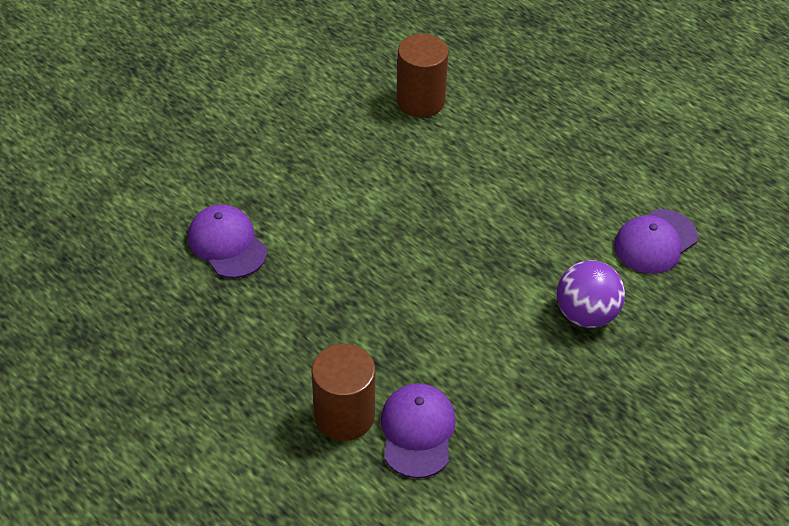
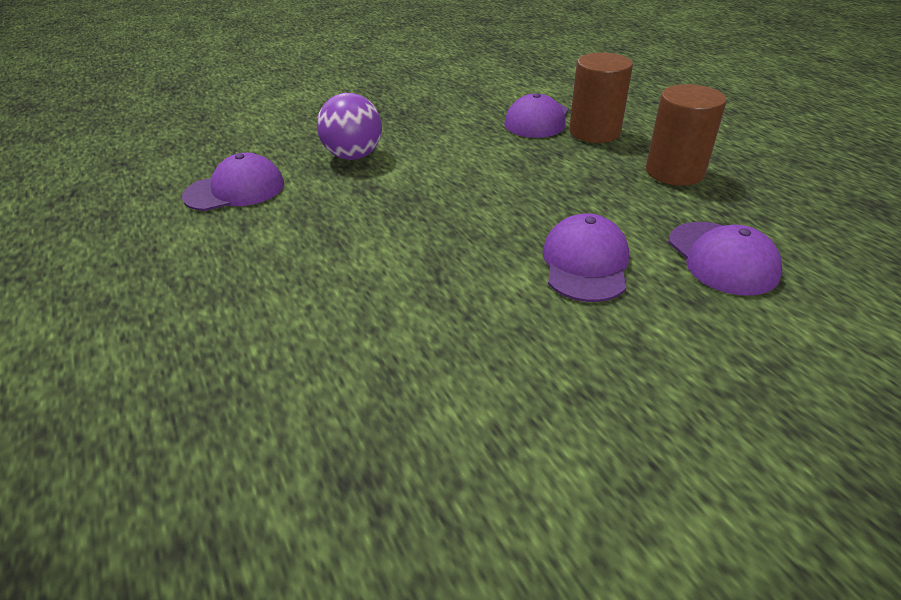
camera: 160 degrees left, 10 degrees down
brown cylinder [396,34,449,117] -> brown cylinder moved to [646,84,727,186]
none -> purple cap [543,213,629,302]

